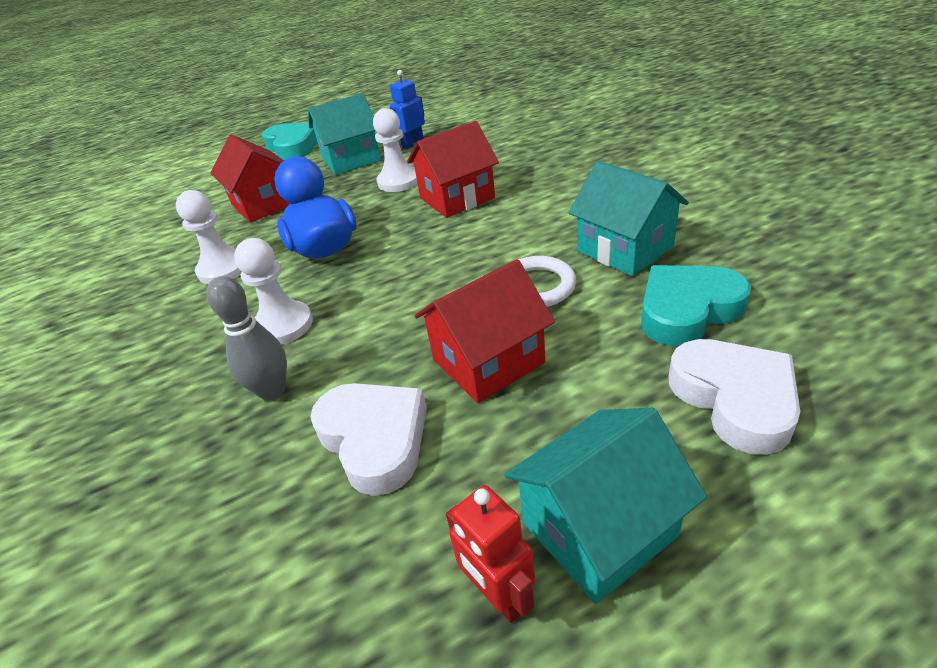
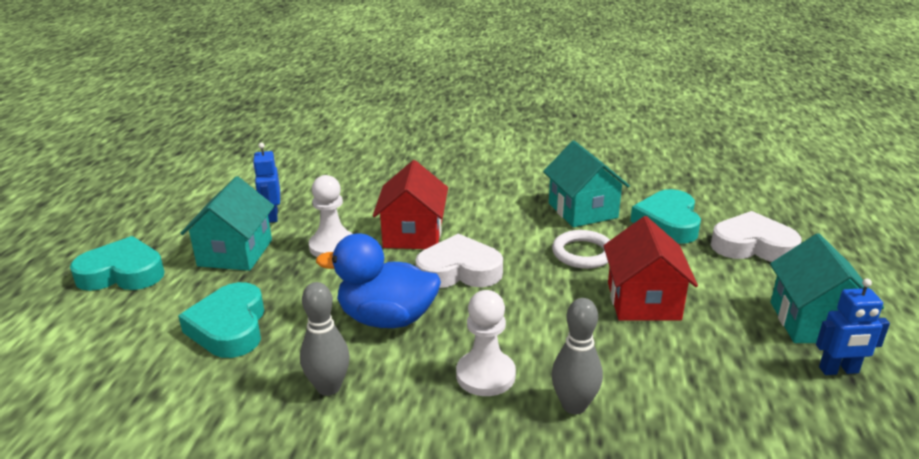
camera: 60 degrees left, 10 degrees down
white pawn [176,190,242,284] -> grey bowling pin [300,282,350,396]
red house [210,134,290,223] -> turquoise heart [178,282,264,358]
white heart [310,383,427,496] -> white heart moved to [415,234,503,288]
red robot [446,485,535,623] -> blue robot [816,279,890,375]
turquoise house [568,161,689,276] -> turquoise house turned 75 degrees clockwise [543,141,630,227]

